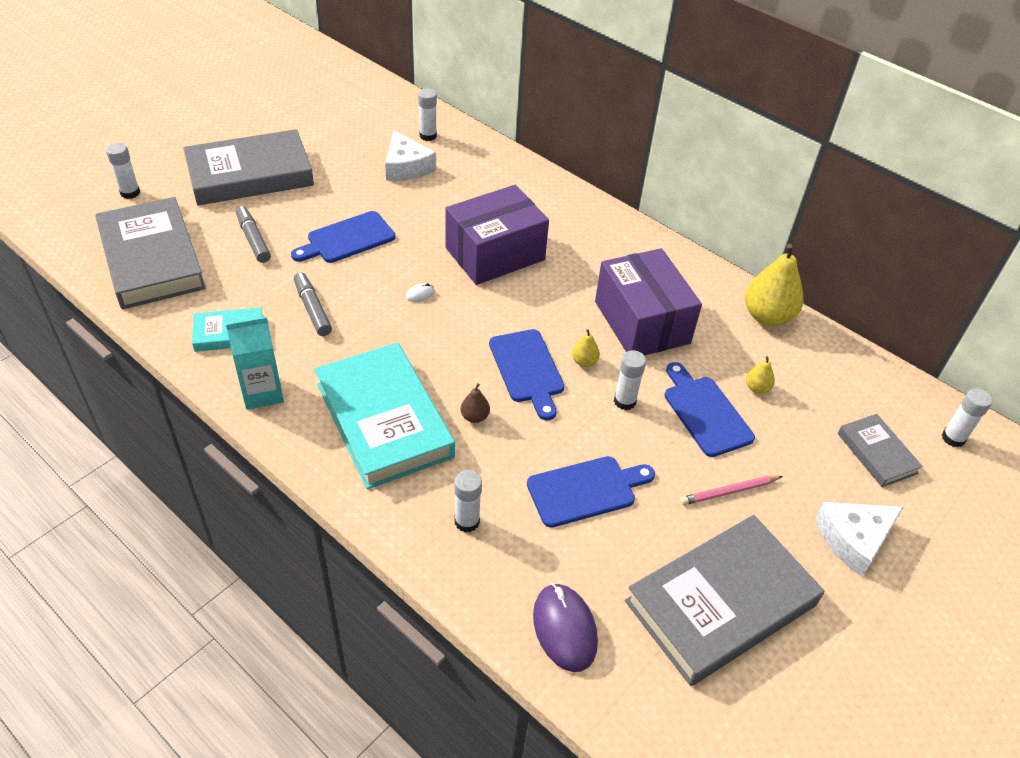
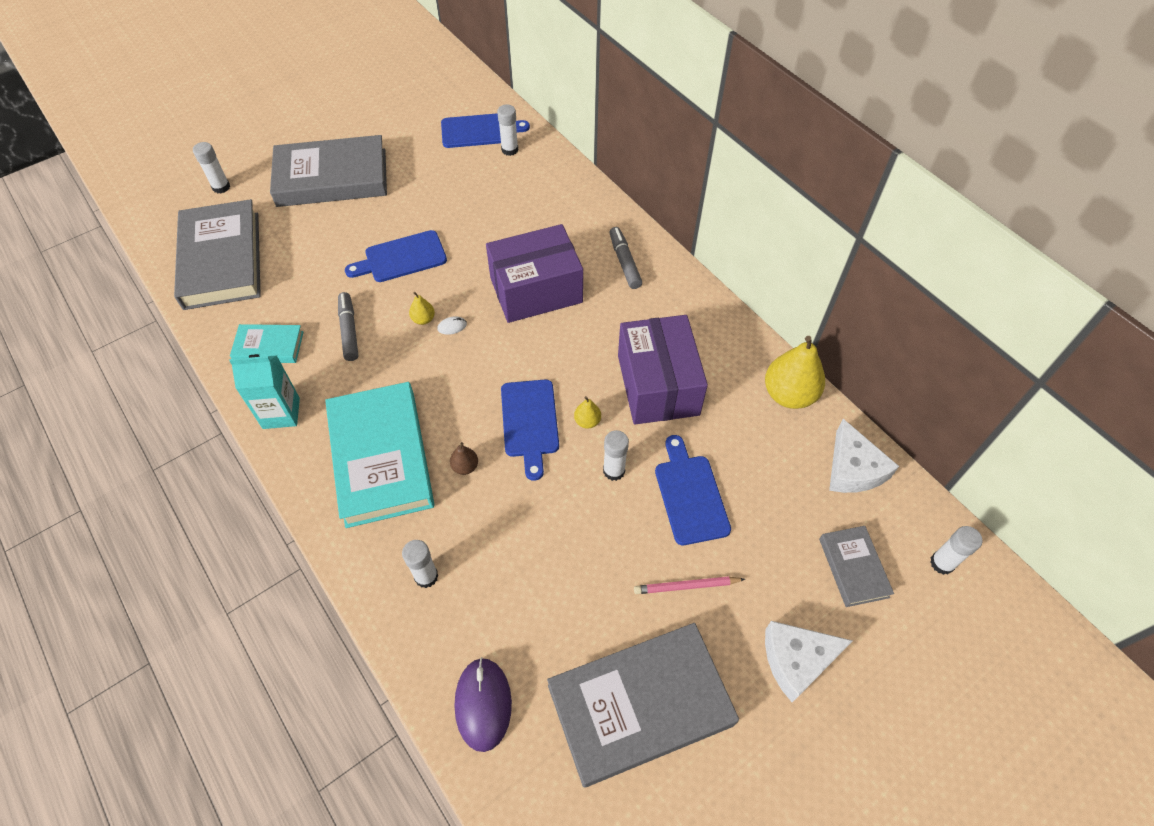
camera: 15 degrees right, 10 degrees up
grey marker [236,206,271,263] -> grey marker moved to [609,227,642,289]
white cheese [385,130,436,181] -> white cheese moved to [829,419,899,493]
blue cutting board [527,456,655,528] -> blue cutting board moved to [441,113,530,148]
yellow pear [746,356,775,394] -> yellow pear moved to [409,292,435,325]

